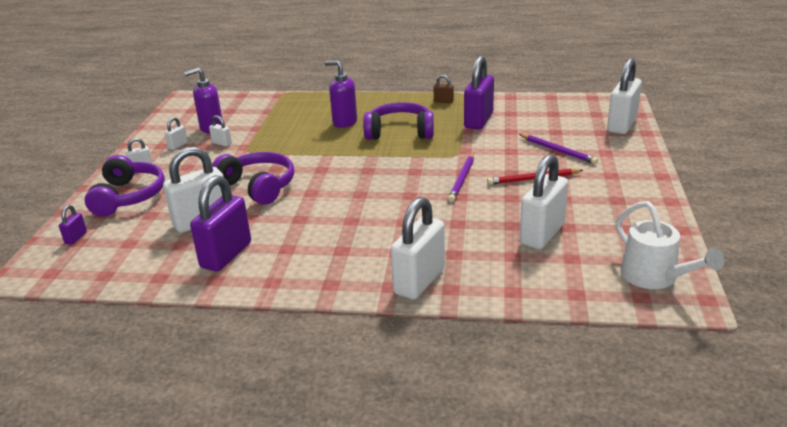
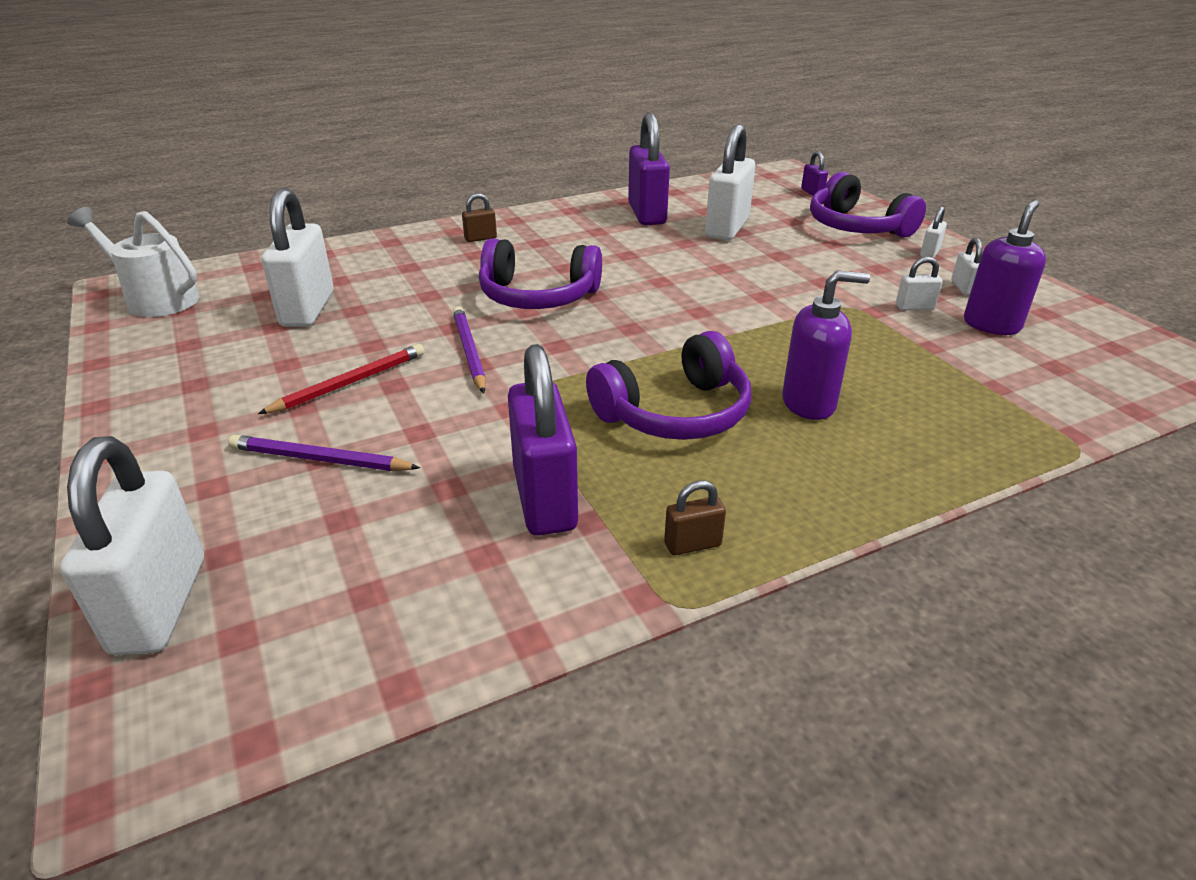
camera: 145 degrees right, 5 degrees up
purple headphones [212,152,294,205] -> purple headphones moved to [479,238,602,309]
white padlock [391,197,445,300] -> none
none -> brown padlock [462,193,497,242]

